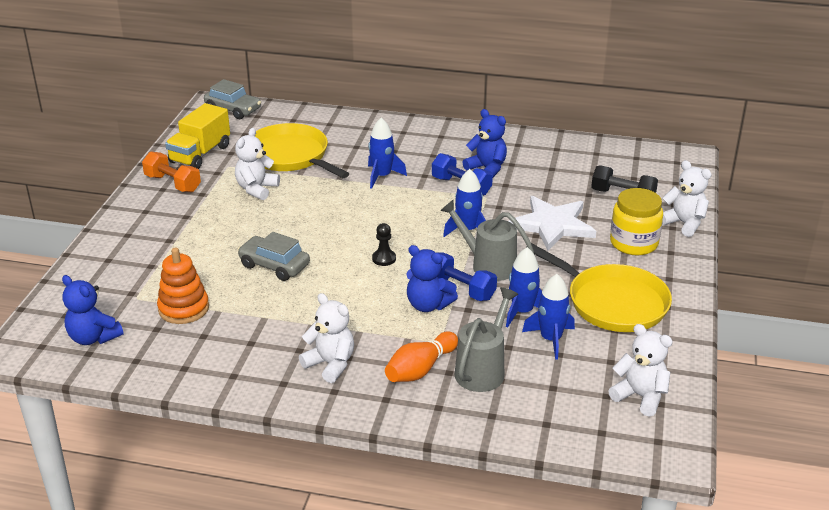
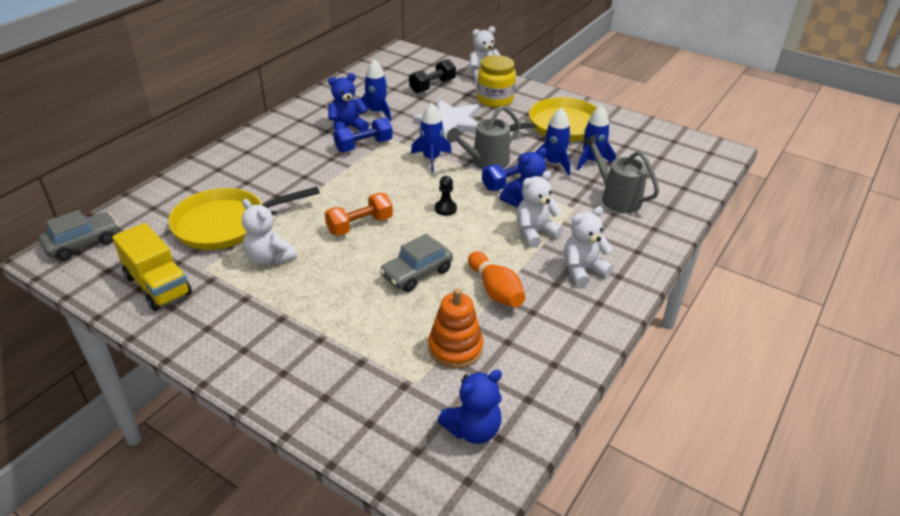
camera: 70 degrees left, 5 degrees up
orange dumbbell [142,151,201,192] -> orange dumbbell moved to [325,193,393,236]
blue rocket [368,118,407,189] -> blue rocket moved to [359,59,391,121]
orange bowling pin [385,331,458,382] -> orange bowling pin moved to [468,251,525,307]
white teddy bear [608,324,673,417] -> white teddy bear moved to [516,171,563,248]

